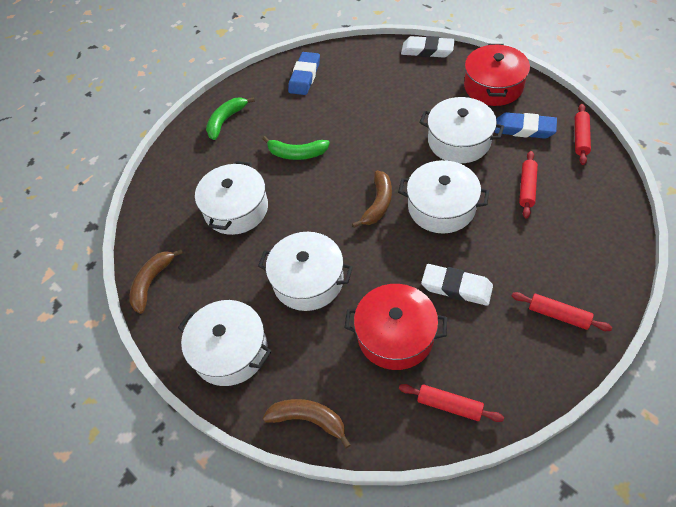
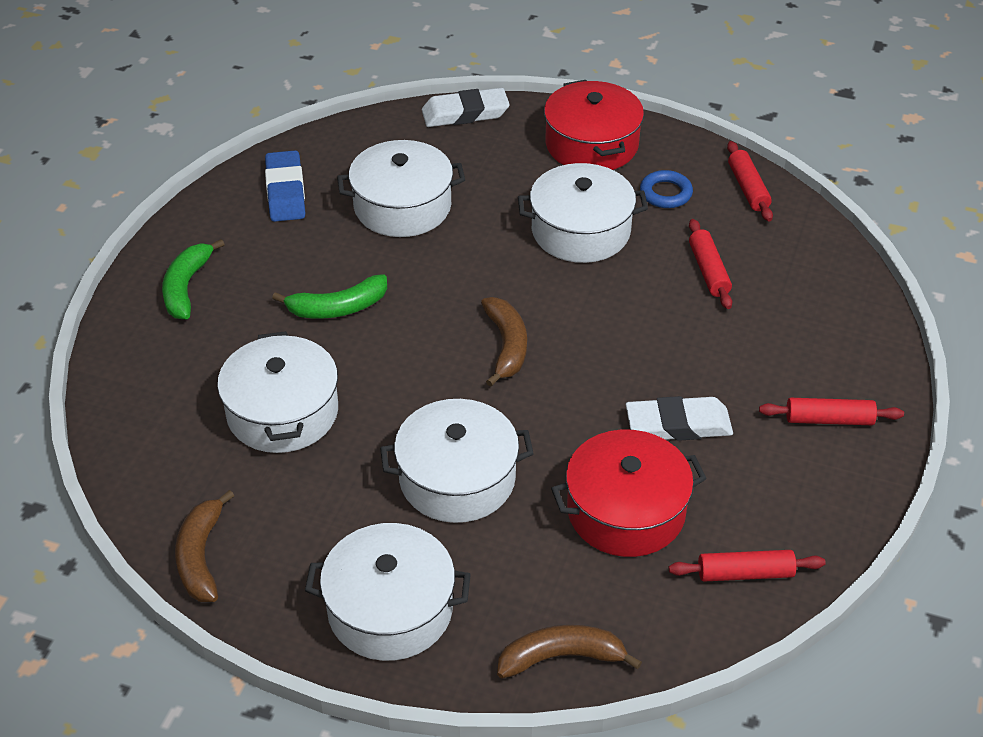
camera: 30 degrees left, 10 degrees down
white pot [398,160,489,234] -> white pot moved to [337,140,465,237]
blue eraser [495,112,557,139] -> blue ring [640,170,693,208]

